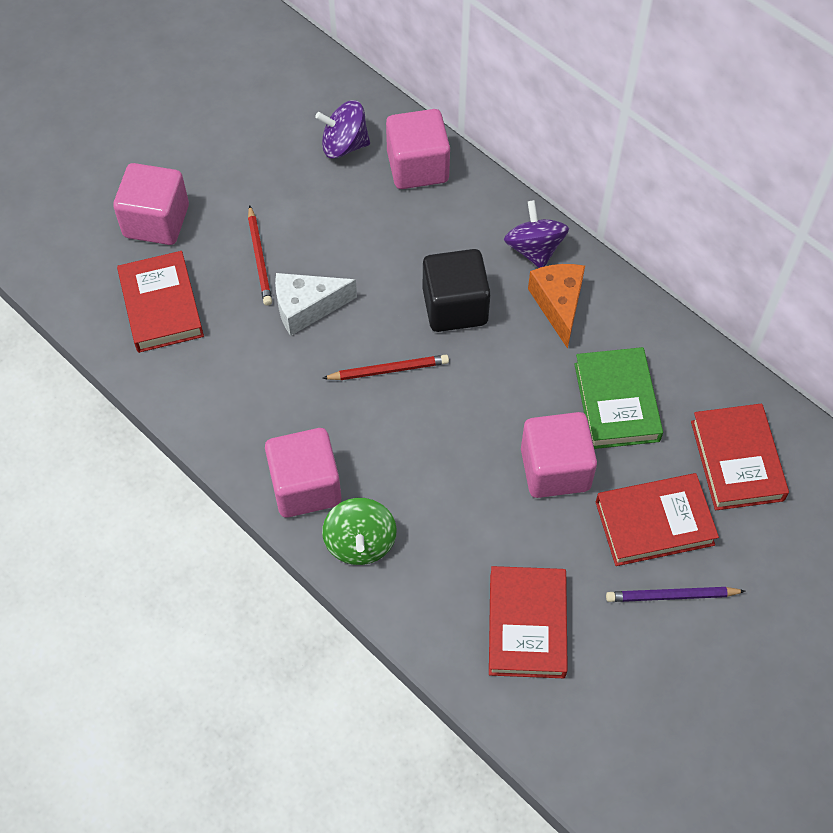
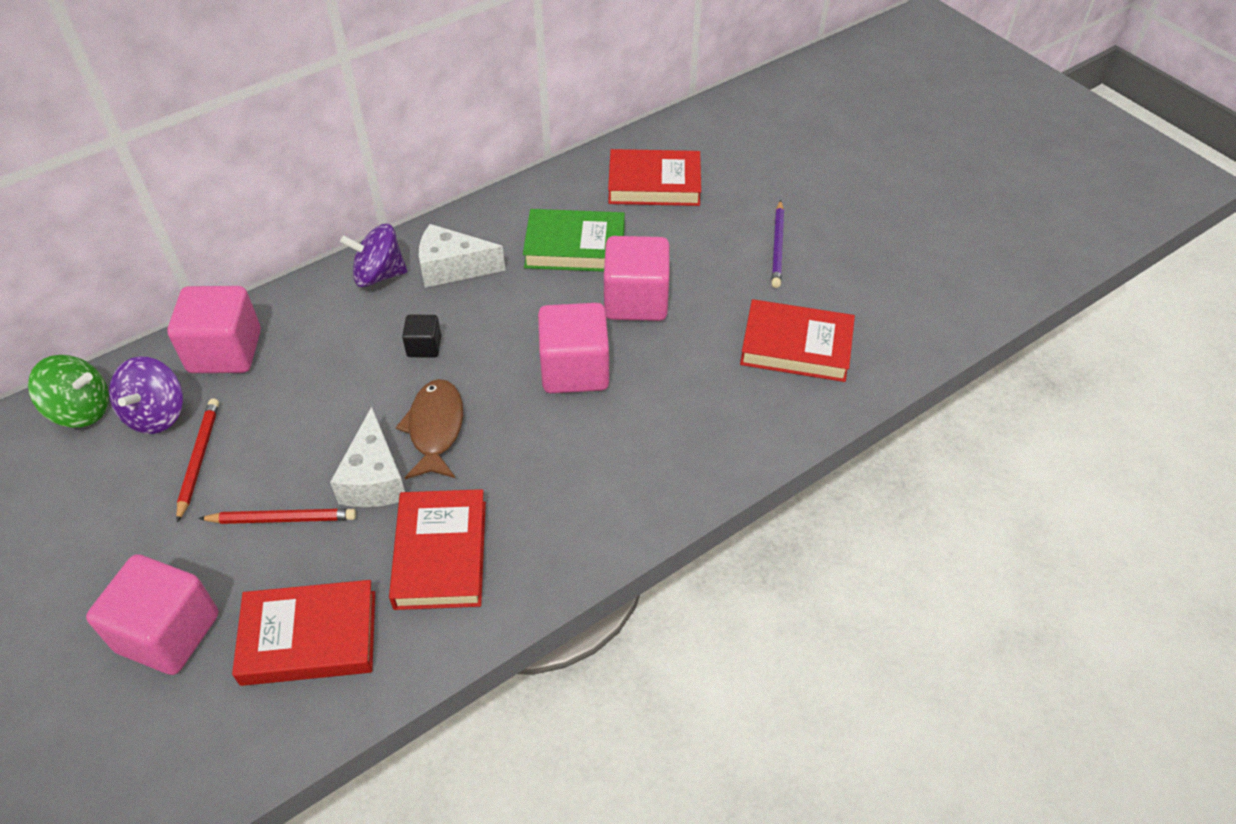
camera: 80 degrees left, 10 degrees down
pink cube [265,428,341,517] -> pink cube moved to [538,303,609,393]
red pencil [322,355,449,380] -> red pencil moved to [176,398,219,523]
green spinning top [322,498,397,565] -> green spinning top moved to [28,355,109,428]
black cube [423,249,491,332] -> black cube [402,315,441,358], size x0.50
orange cheese [528,264,585,349] -> white cheese [419,224,505,288]
red book [596,473,719,566] -> red book moved to [389,489,486,610]
none -> brown fish [396,379,463,479]

